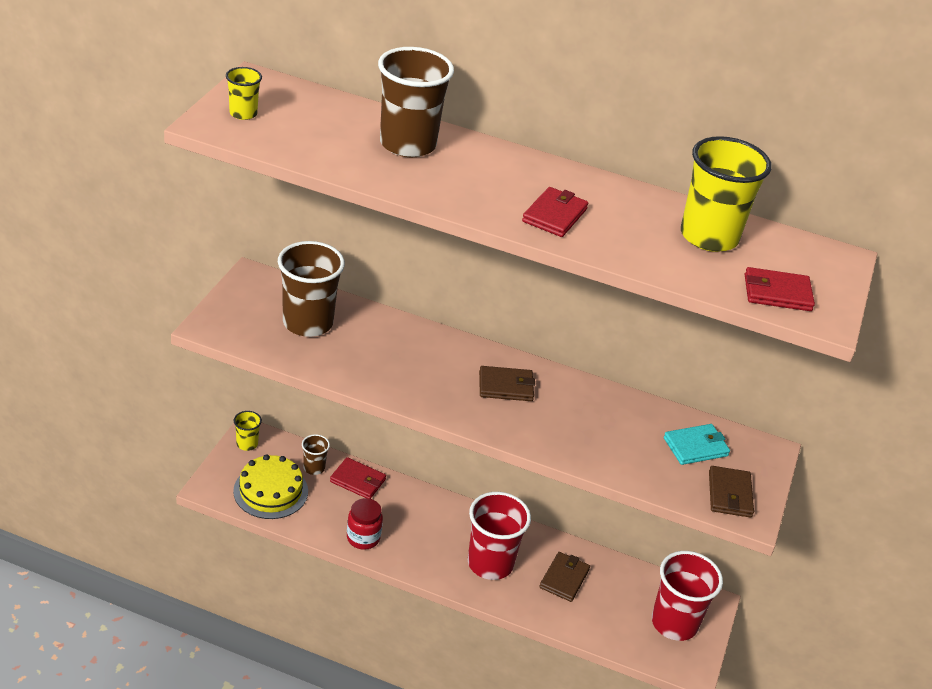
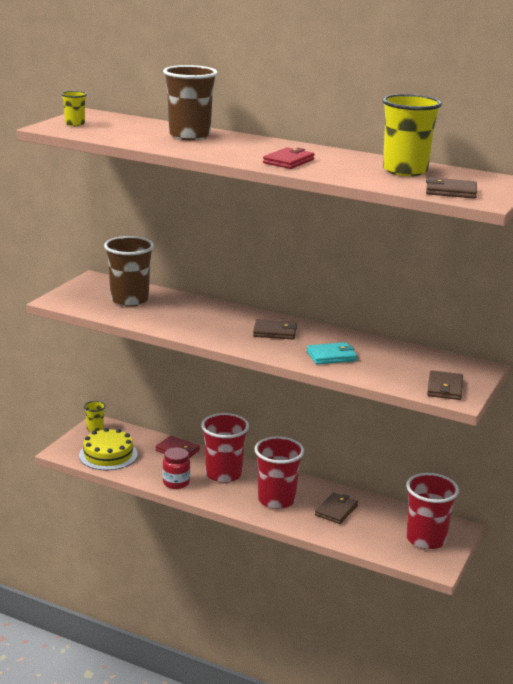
camera: 10 degrees right, 15 degrees down
brown cup [302,434,330,475] -> none
turquoise wallet [664,424,730,465] -> turquoise wallet moved to [307,342,357,364]
red wallet [745,267,815,311] -> brown wallet [426,177,477,199]
none -> red cup [201,413,249,483]

